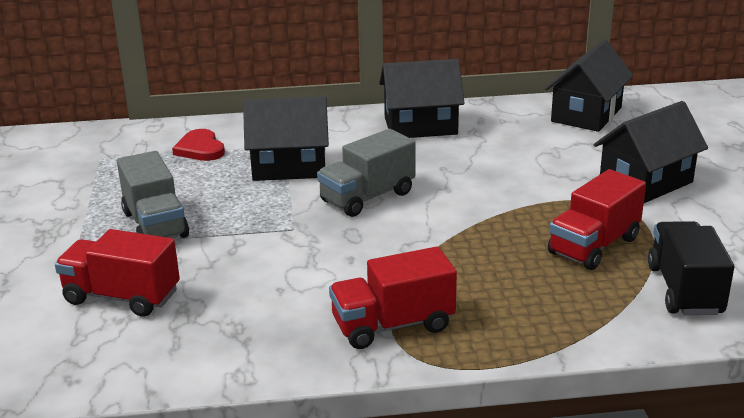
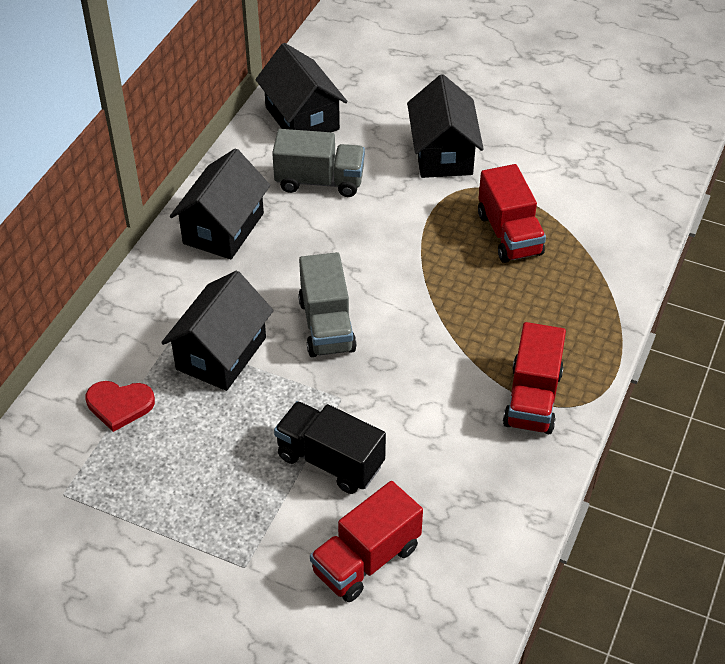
camera: 60 degrees left, 20 degrees up
grey truck [117,151,189,238] -> grey truck moved to [272,129,365,197]
black truck [648,221,734,315] -> black truck moved to [274,401,386,494]

